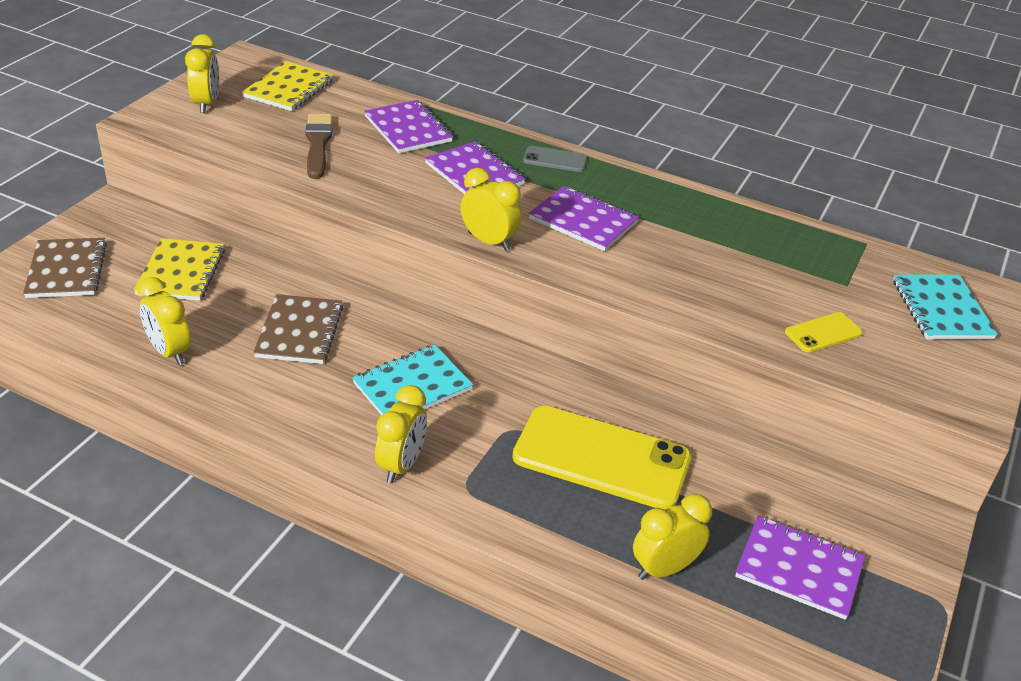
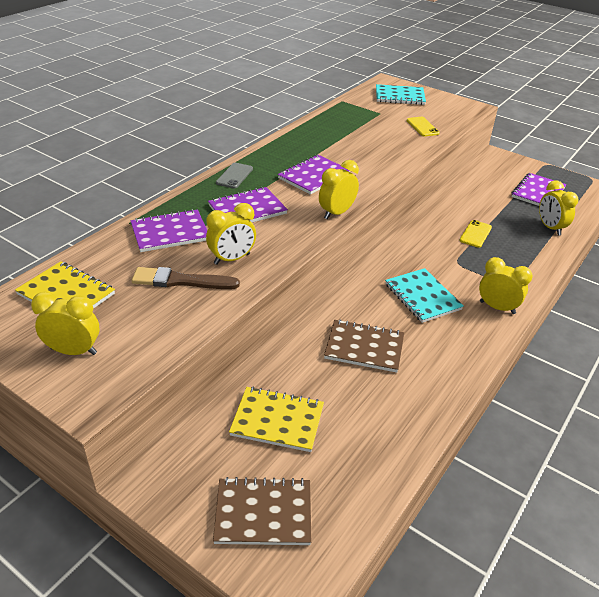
camera: 80 degrees left, 0 degrees up
yellow clock [137,277,191,365] -> yellow clock moved to [206,203,256,265]
yellow phone [512,406,691,509] -> yellow phone [459,220,492,248], size x0.45

